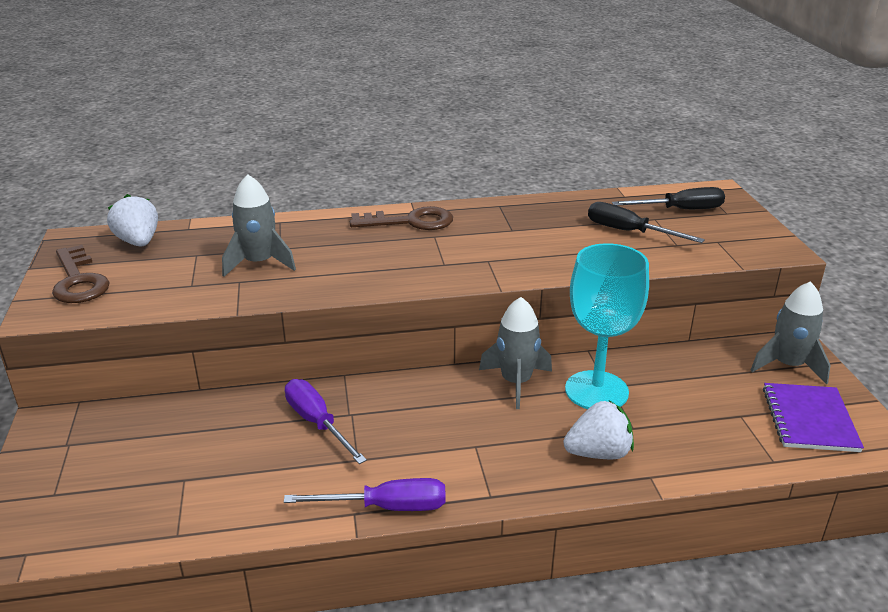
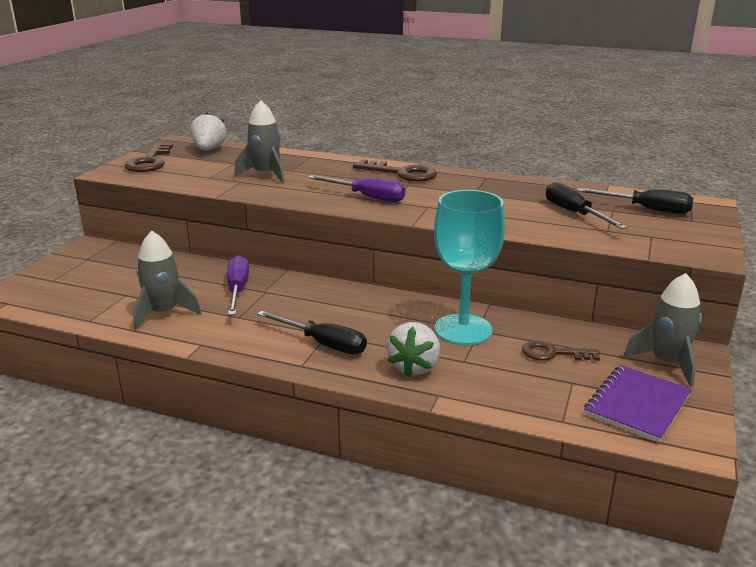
camera: 30 degrees right, 5 degrees down
purple screwdriver [284,478,446,511] -> purple screwdriver moved to [308,175,405,202]
grey rocket [479,297,552,409] -> grey rocket moved to [133,231,202,330]
white strawberry [563,401,634,459] -> white strawberry turned 90 degrees clockwise [387,322,440,377]
none -> black screwdriver [257,311,367,354]
none -> brown key [522,341,600,361]

